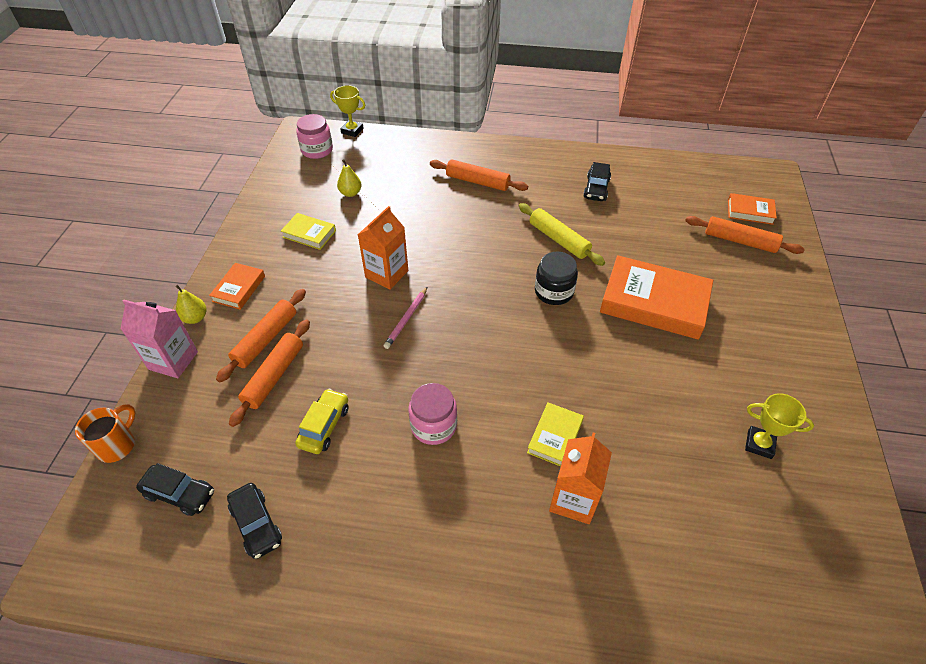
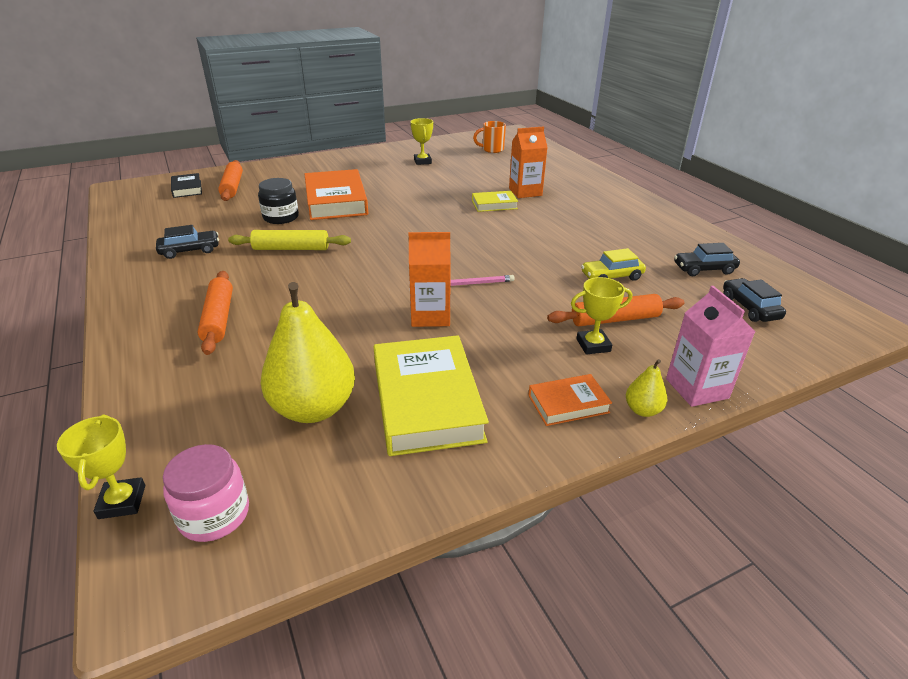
camera: 125 degrees left, 15 degrees down
orange mug [75,404,135,463] -> orange mug moved to [473,121,506,153]
orange rolling pin [216,289,306,382] -> yellow trophy [571,277,632,355]
black car [227,483,282,559] -> black car turned 120 degrees counterclockwise [674,243,740,276]
yellow book [281,213,336,250] -> yellow book [374,335,489,456], size x1.99
yellow pear [337,159,362,197] -> yellow pear [261,282,355,423], size x2.23
pink jar [408,383,457,445] -> none
yellow rolling pin [519,203,605,266] -> yellow rolling pin turned 75 degrees clockwise [228,230,351,250]
black jar [535,252,578,305] -> black jar moved to [258,178,299,224]
orange book [728,193,777,225] -> black book [171,173,202,198]

